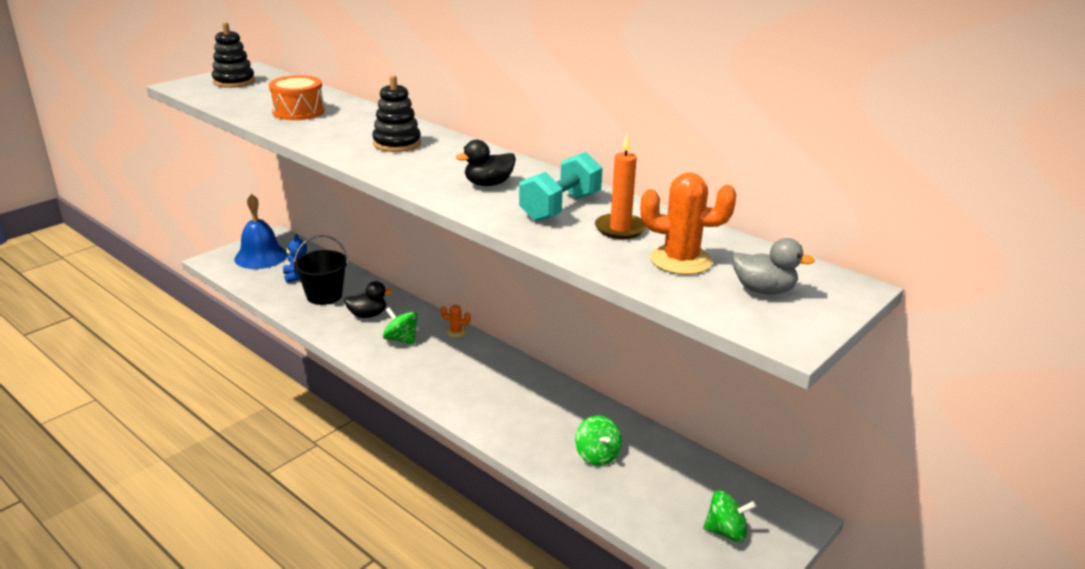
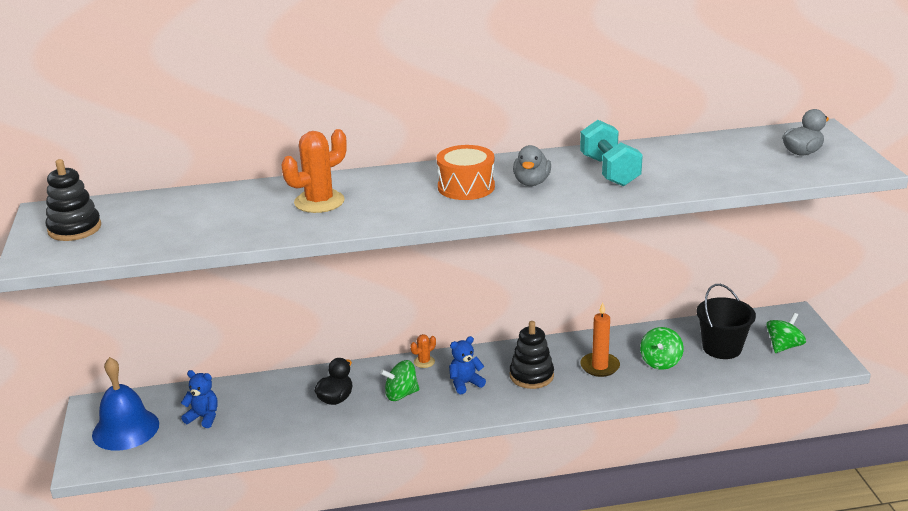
camera: 50 degrees left, 0 degrees up
orange drum [269,75,325,120] -> orange drum moved to [437,145,495,200]
black bucket [294,235,348,305] -> black bucket moved to [696,284,756,359]
black stacking toy [372,75,421,152] -> black stacking toy moved to [510,321,554,389]
black duck [456,140,516,186] -> grey duck [513,145,551,186]
green spinning top [575,415,622,466] -> green spinning top turned 90 degrees clockwise [640,327,684,370]
orange candle [595,133,647,239] -> orange candle moved to [580,302,620,377]
orange cactus [640,173,736,275] -> orange cactus moved to [281,129,347,213]
none -> blue teddy bear [449,336,486,394]

